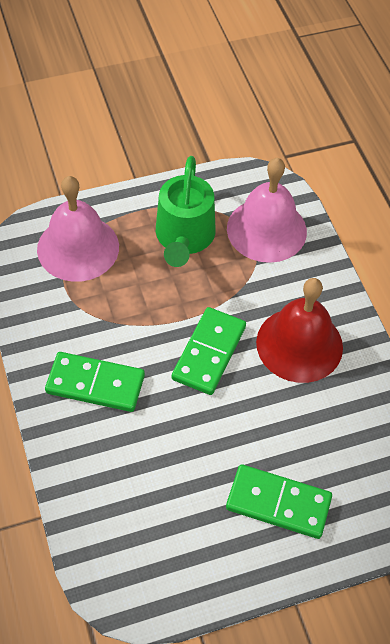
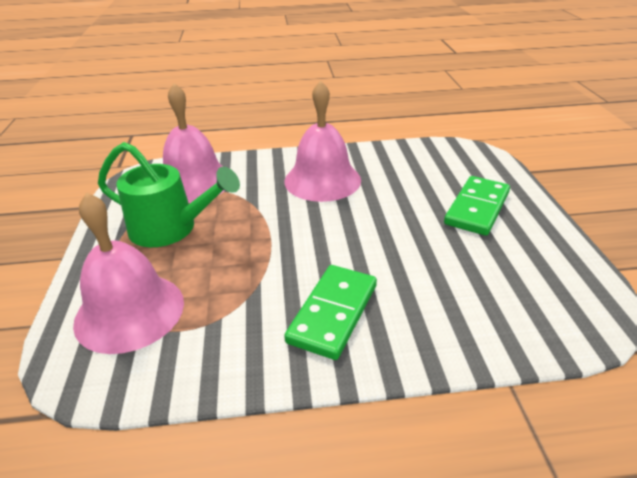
camera: 75 degrees left, 20 degrees down
green domino [172,307,246,395] -> none
red bell [256,278,343,383] -> pink bell [285,80,361,202]

